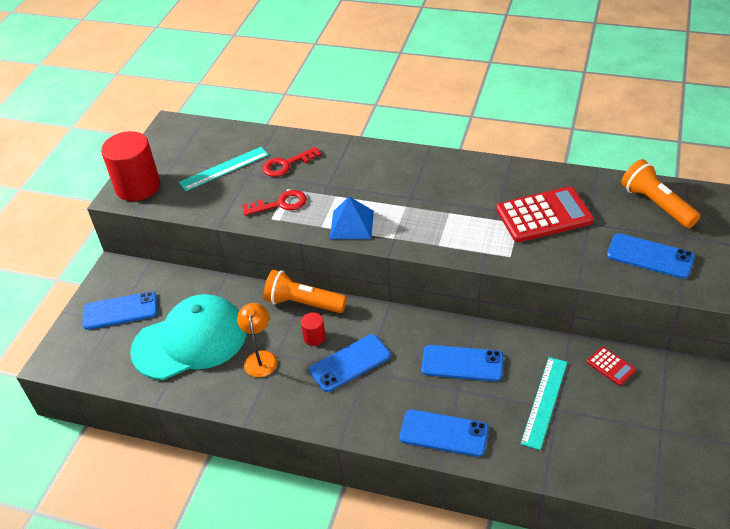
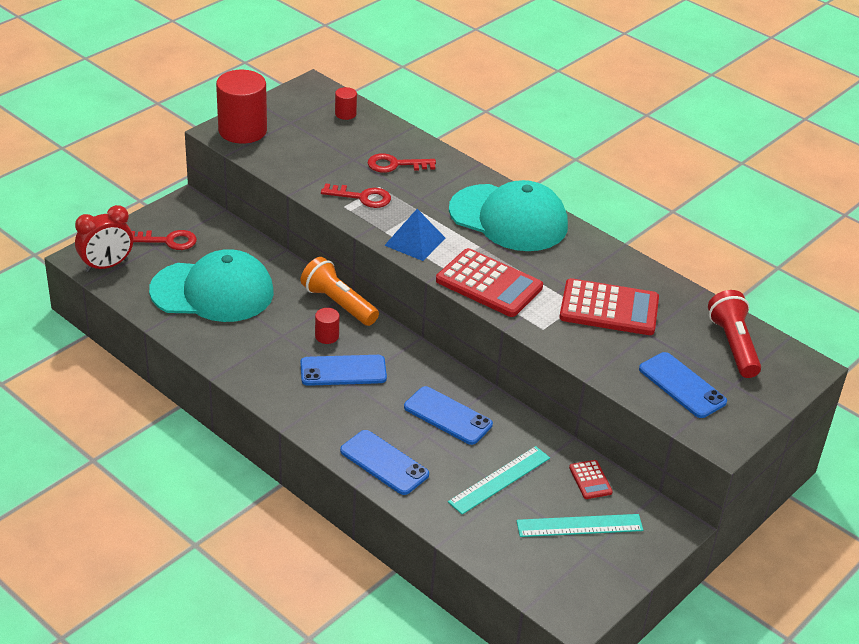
camera: 20 degrees right, 5 degrees down
blue phone [82,291,157,330] -> red key [132,230,197,250]
turquoise ruler [179,147,269,191] -> turquoise ruler moved to [516,514,643,537]
orange lamp [237,303,278,377] -> none
orange flashlight [621,159,700,228] -> red flashlight [708,290,761,378]
none -> red clock [75,205,133,272]
none -> red cylinder [335,87,357,120]
none -> red calculator [436,248,543,317]
none -> turquoise cap [449,180,568,251]

